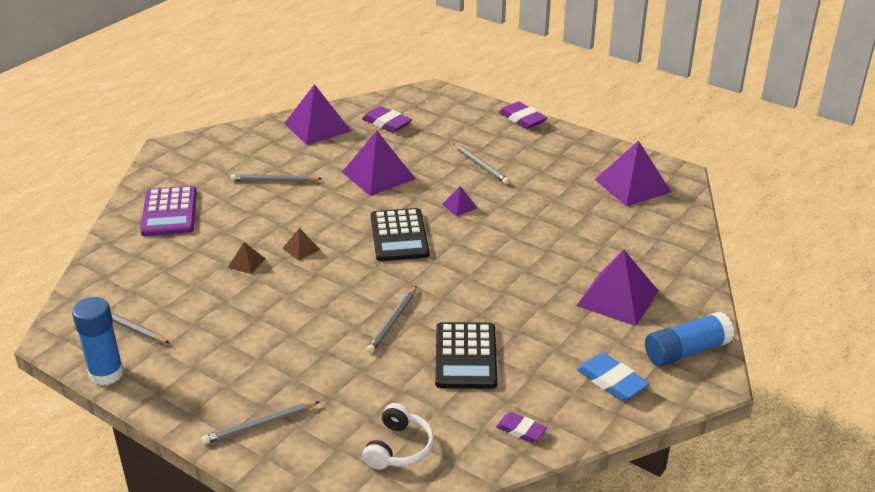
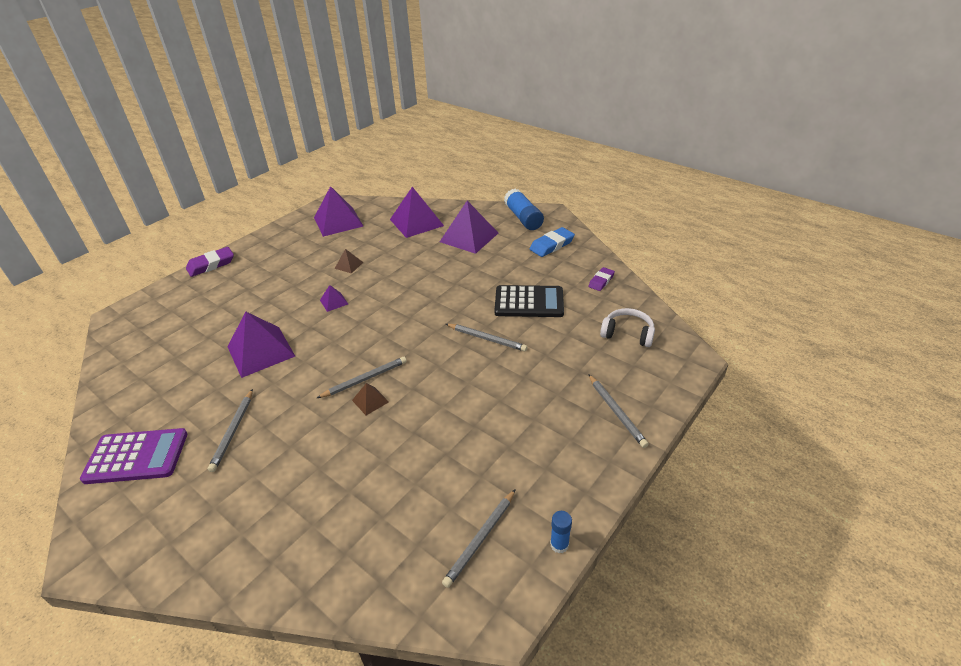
camera: 85 degrees left, 5 degrees up
blue glue stick [72,297,124,385] -> blue glue stick [550,511,572,553], size x0.51
purple calculator [140,186,197,236] -> purple calculator moved to [80,428,188,484]
brown pyramid [228,242,265,274] -> brown pyramid moved to [335,249,363,273]
purple pyramid [284,84,351,145] -> purple pyramid moved to [390,187,444,238]
purple eraser [362,106,412,133] -> none
black calculator [371,208,430,261] -> none
grey pencil [453,143,509,184] -> grey pencil moved to [317,357,407,398]

